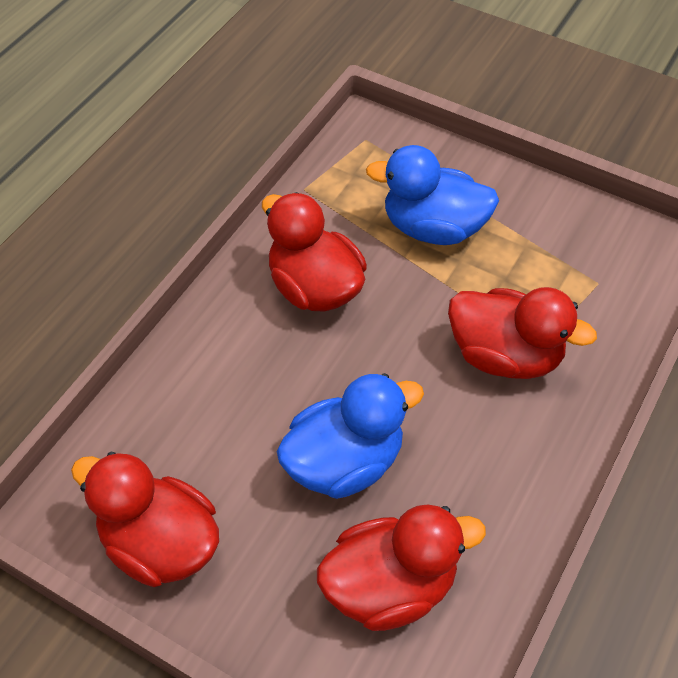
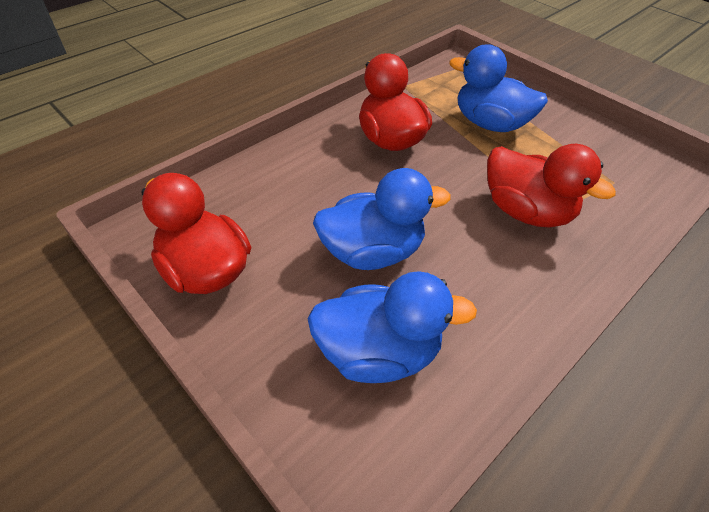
camera: 15 degrees right, 5 degrees down
red duck [317,504,486,631] -> blue duck [308,271,477,383]

